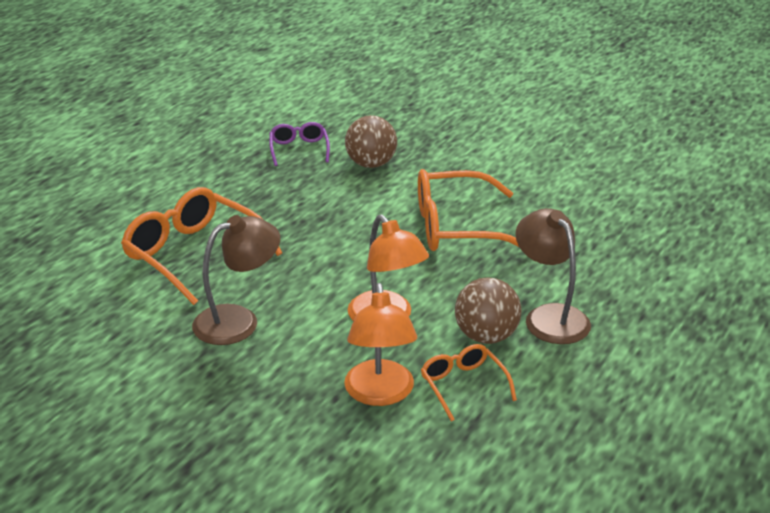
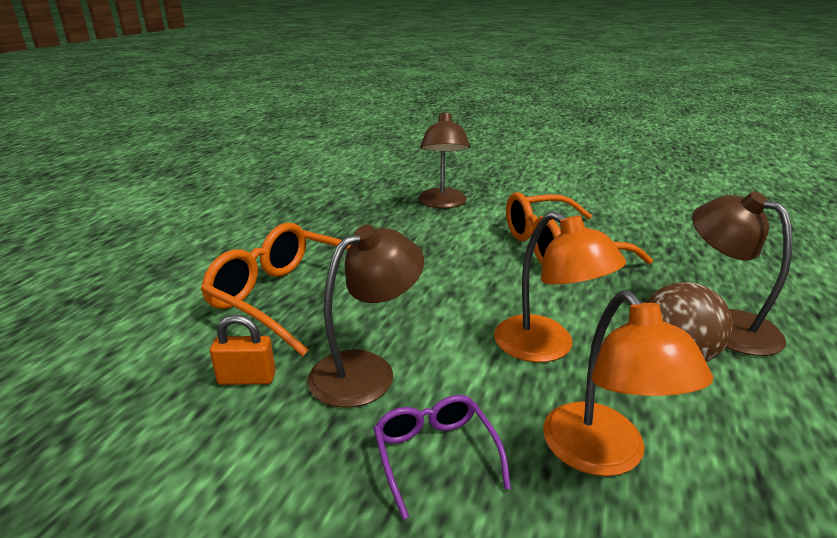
camera: 10 degrees left, 5 degrees down
purple glasses [269,122,330,166] -> purple glasses moved to [374,395,511,520]
brown ball [345,115,397,168] -> brown lamp [418,111,470,208]
orange glasses [421,344,517,422] -> none
none -> orange padlock [210,315,276,385]

